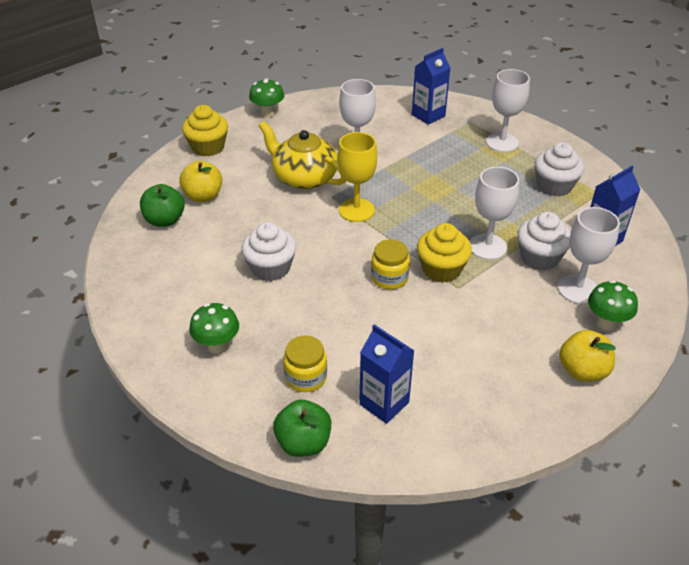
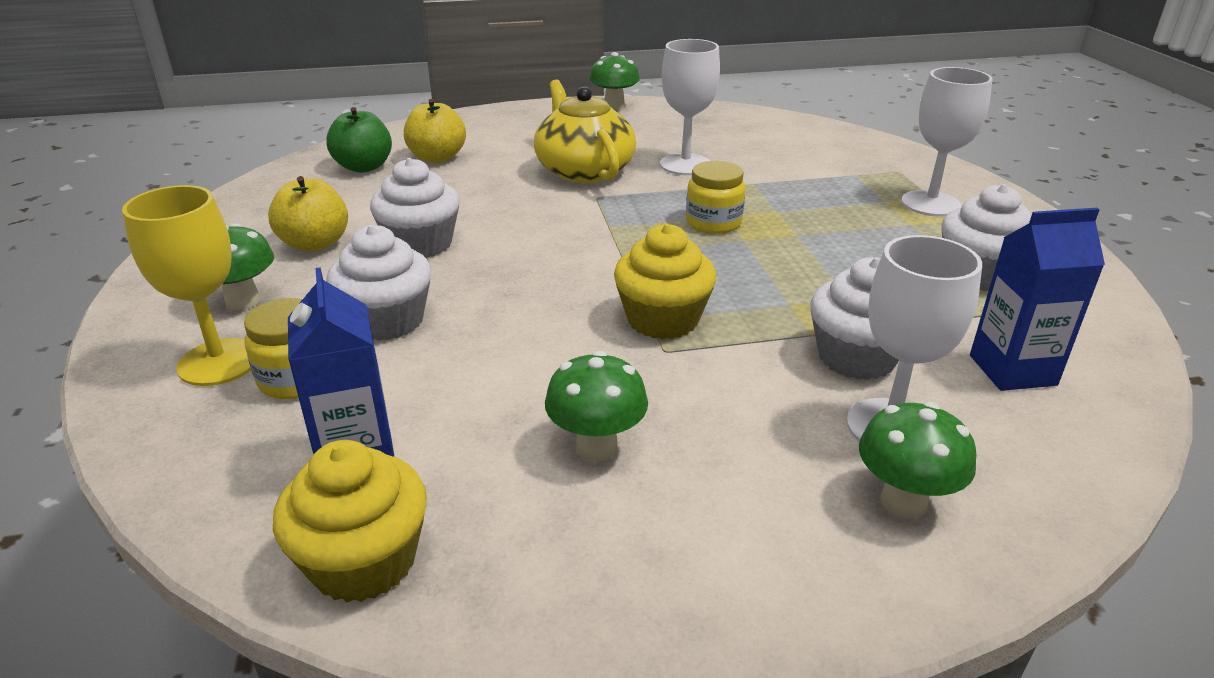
camera: 30 degrees right, 10 degrees down
yellow cupcake [182,105,228,157] -> yellow cupcake moved to [273,440,427,602]
green apple [273,400,331,457] -> none
yellow goblet [337,132,377,222] -> yellow goblet moved to [122,185,251,386]
yellow jar [371,239,410,289] -> yellow jar moved to [686,161,745,234]
blue carton [412,48,450,125] -> none
white goblet [470,167,519,260] -> none
yellow apple [560,330,616,382] -> yellow apple moved to [268,176,348,252]
none -> white cupcake [326,225,431,341]
none -> green mushroom [545,351,648,461]

